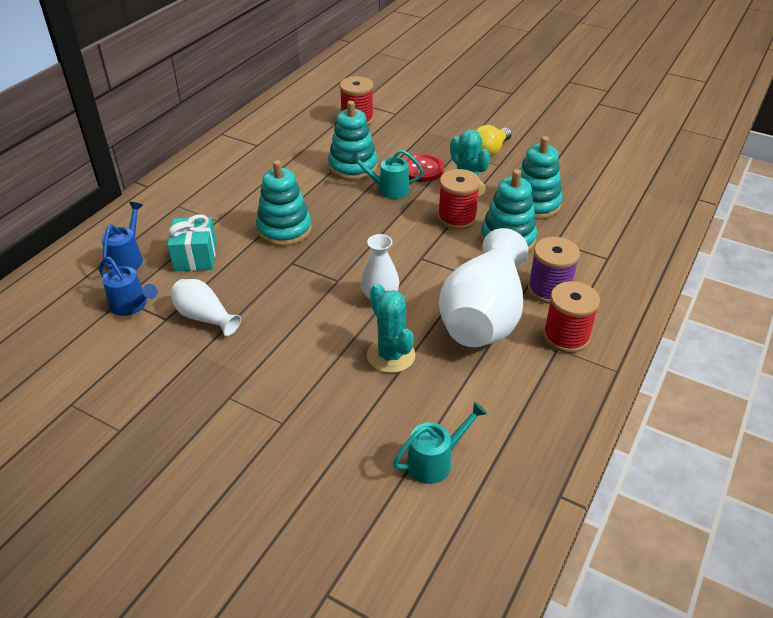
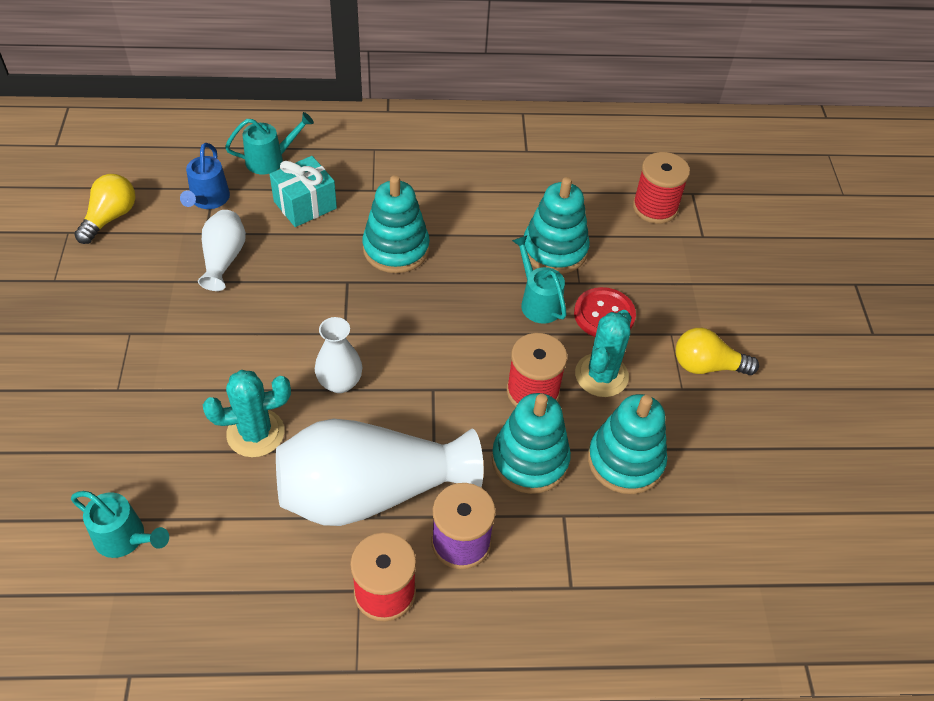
camera: 55 degrees right, 10 degrees up
blue watering can [101,202,143,270] -> turquoise watering can [225,112,314,174]
turquoise cactus [367,284,416,373] -> turquoise cactus turned 45 degrees clockwise [203,370,291,457]
none -> yellow light bulb [74,174,135,244]

